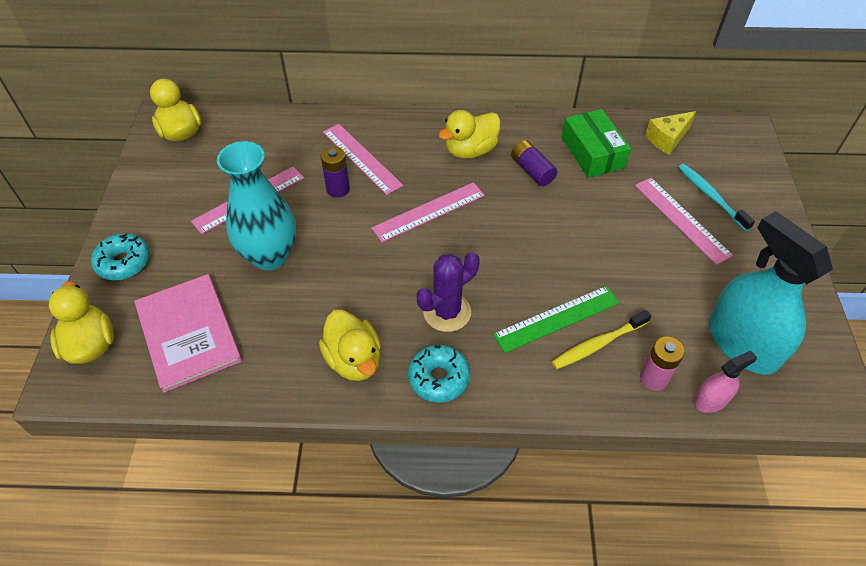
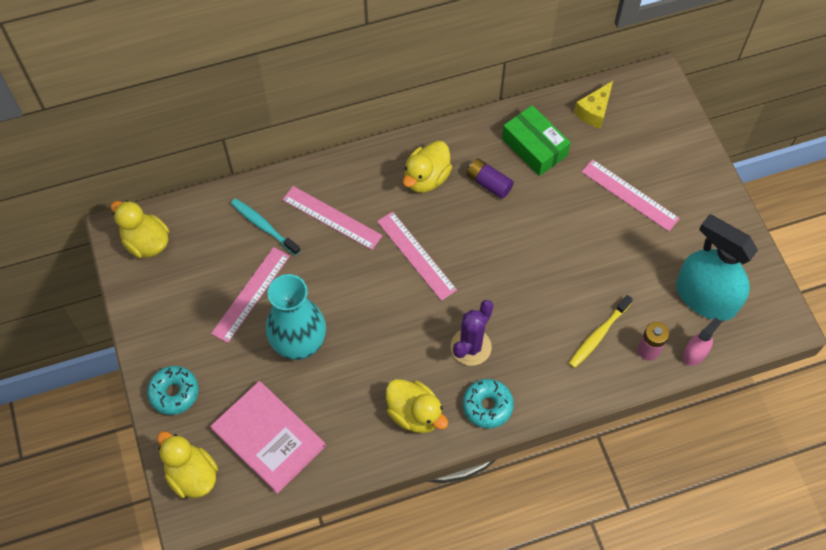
camera: 20 degrees left, 10 degrees up
purple battery [321,146,350,198] -> none
pink ruler [371,182,485,242] -> pink ruler turned 75 degrees counterclockwise [377,211,457,301]
green ruler [493,286,620,353] -> none
turquoise toothbrush [678,164,755,231] -> turquoise toothbrush moved to [231,198,301,256]

